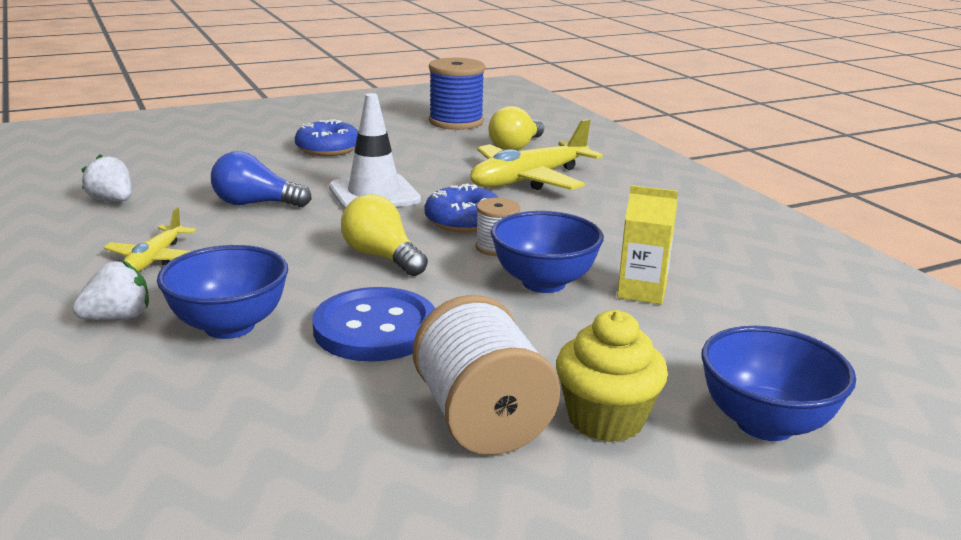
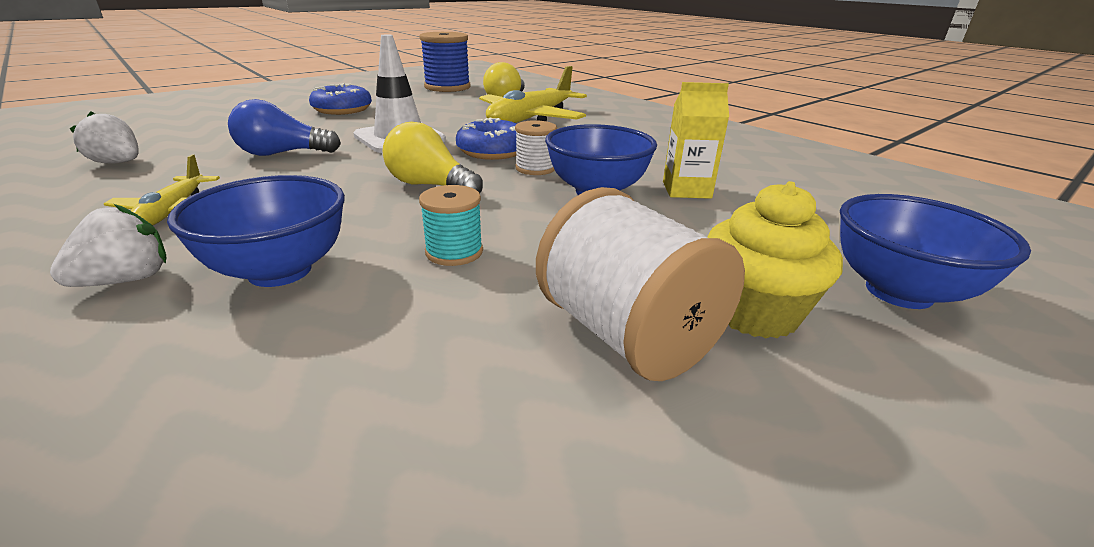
camera: 15 degrees left, 5 degrees up
blue button [312,287,435,362] -> turquoise spool [419,185,483,266]

